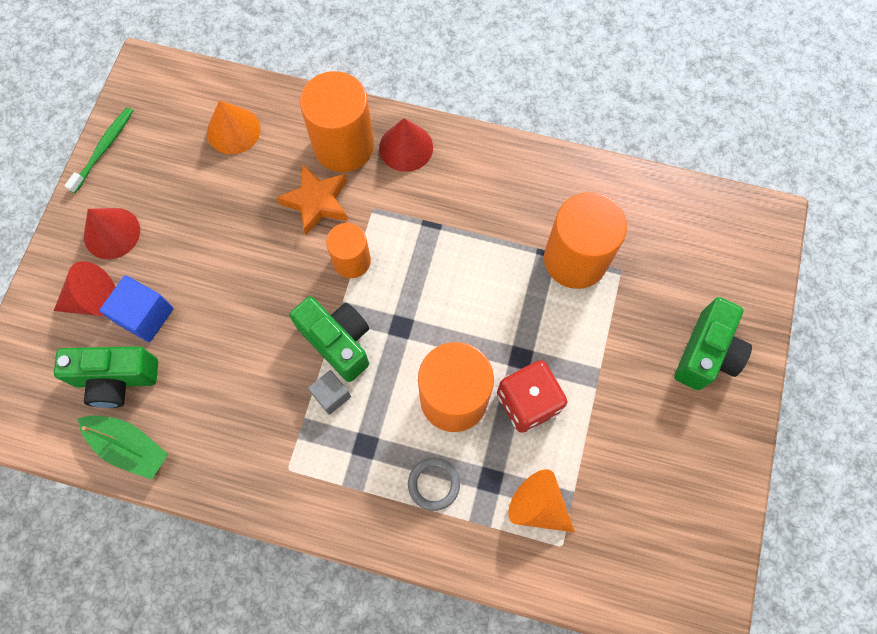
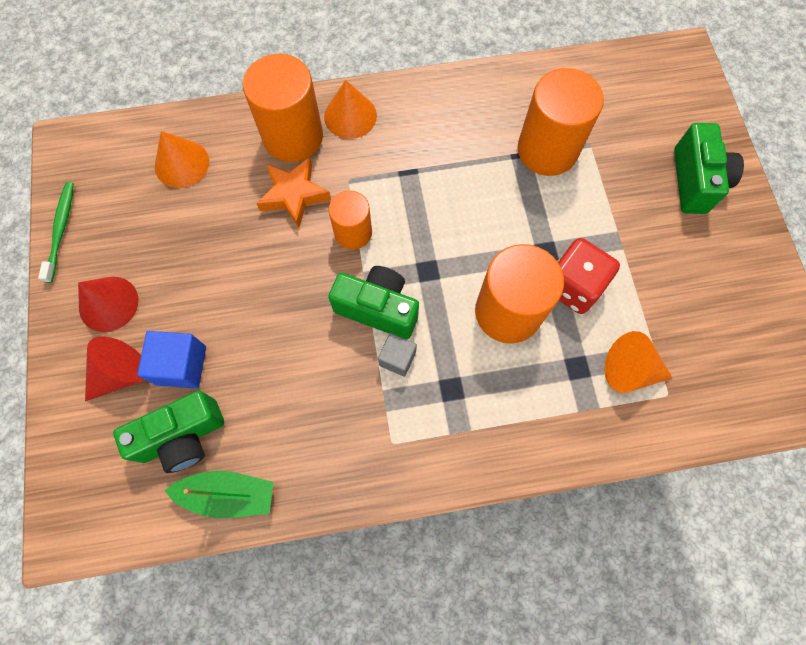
camera: 25 degrees left, 0 degrees up
red cone [379,118,433,172] -> orange cone [324,80,377,139]
grey ring [408,458,460,511] -> none

